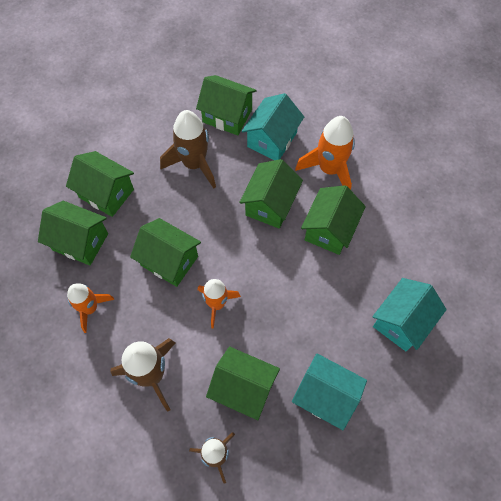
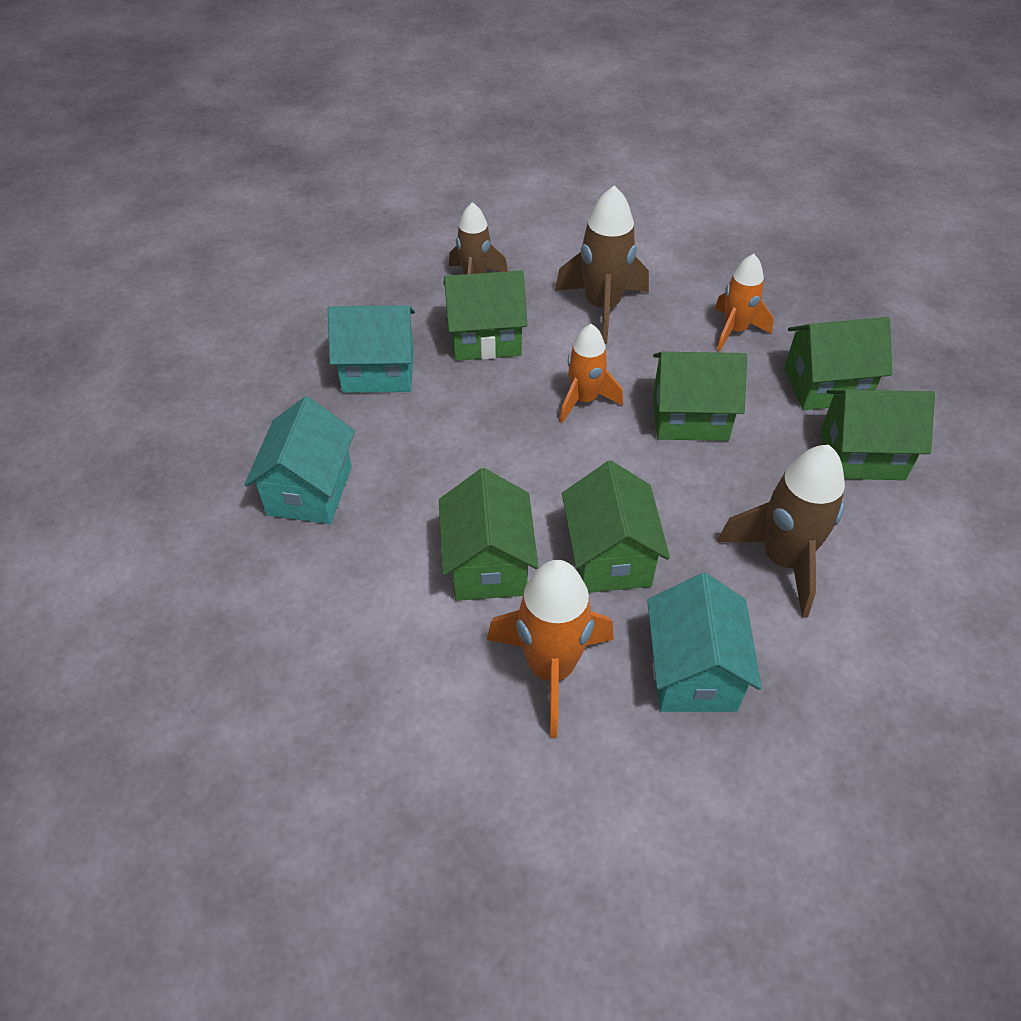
camera: 150 degrees right, 15 degrees down
green house [196,75,257,136] -> none

